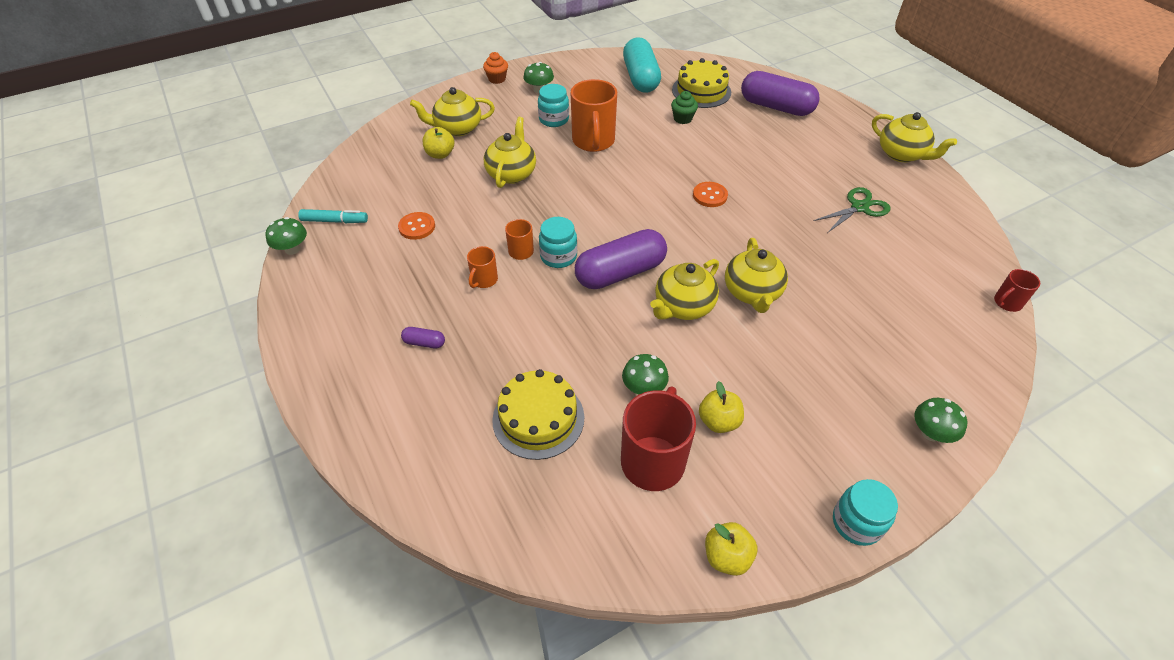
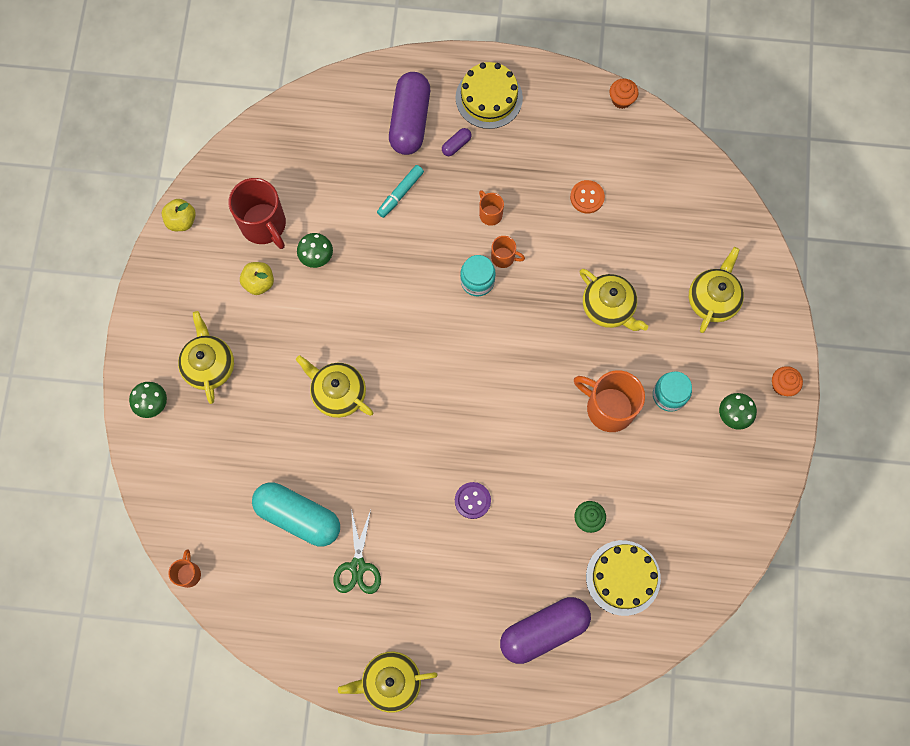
camera: 125 degrees right, 25 degrees up
green mushroom [265,217,307,255] -> orange cupcake [610,79,639,109]
turquoise marker [298,209,368,223] -> turquoise marker moved to [377,165,424,218]
yellow apple [423,127,455,159] -> none
yellow cake [492,369,584,460] -> yellow cake moved to [455,62,523,129]
purple capsule [575,229,667,289] -> purple capsule moved to [389,72,430,155]
turquoise capsule [623,37,661,93] -> turquoise capsule moved to [252,483,340,546]
yellow teapot [650,259,719,320] -> yellow teapot moved to [178,311,234,404]
orange button [693,182,728,207] -> none
turquoise jar [833,479,898,546] -> none
red mug [994,269,1040,312] -> orange mug [168,549,201,588]
none -> purple button [455,482,491,519]

